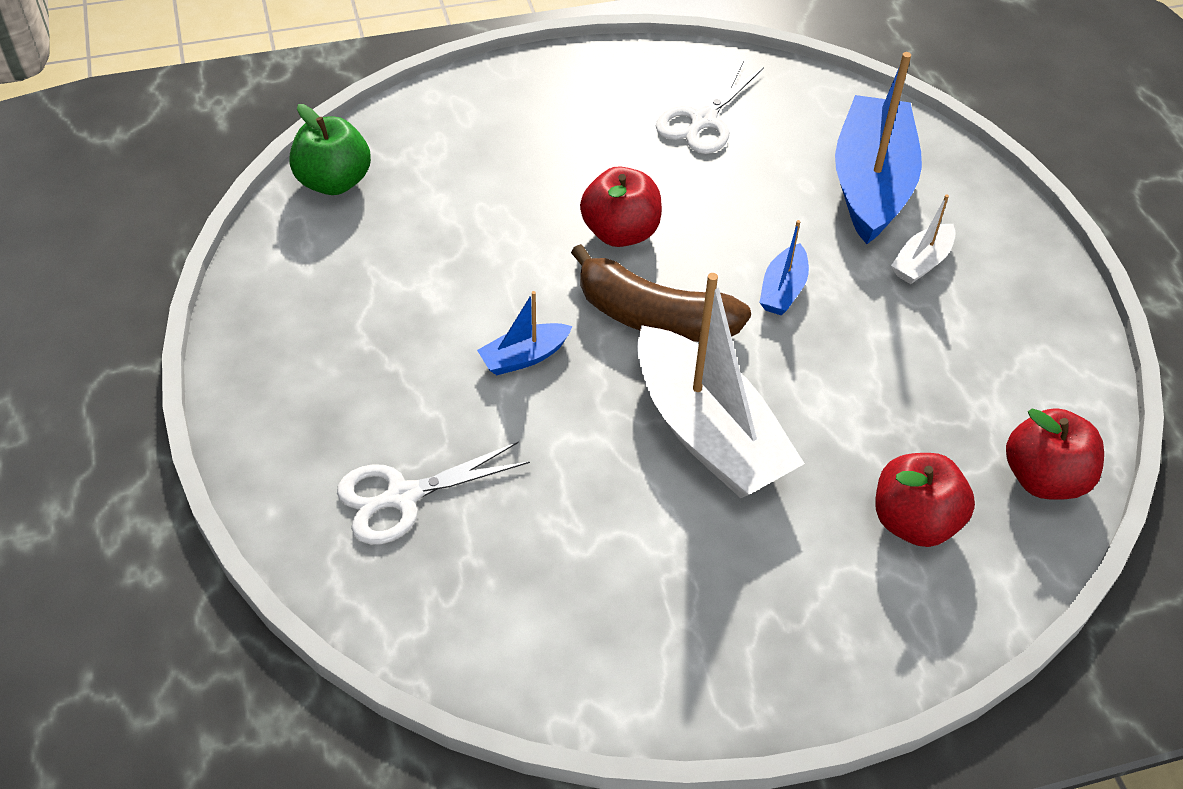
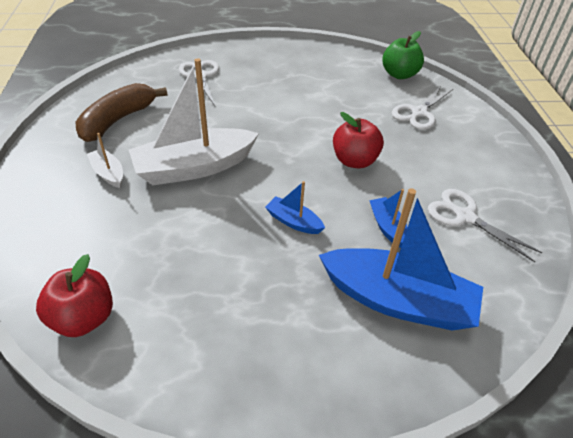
camera: 100 degrees right, 5 degrees down
blue boat [477,291,573,375] -> blue boat moved to [369,189,408,248]
brown banana [571,244,751,342] -> brown banana moved to [76,83,167,142]
red apple [875,453,975,547] -> none
white boat [891,194,956,284] -> white boat moved to [87,133,123,188]
none -> white scissors [392,86,453,130]

